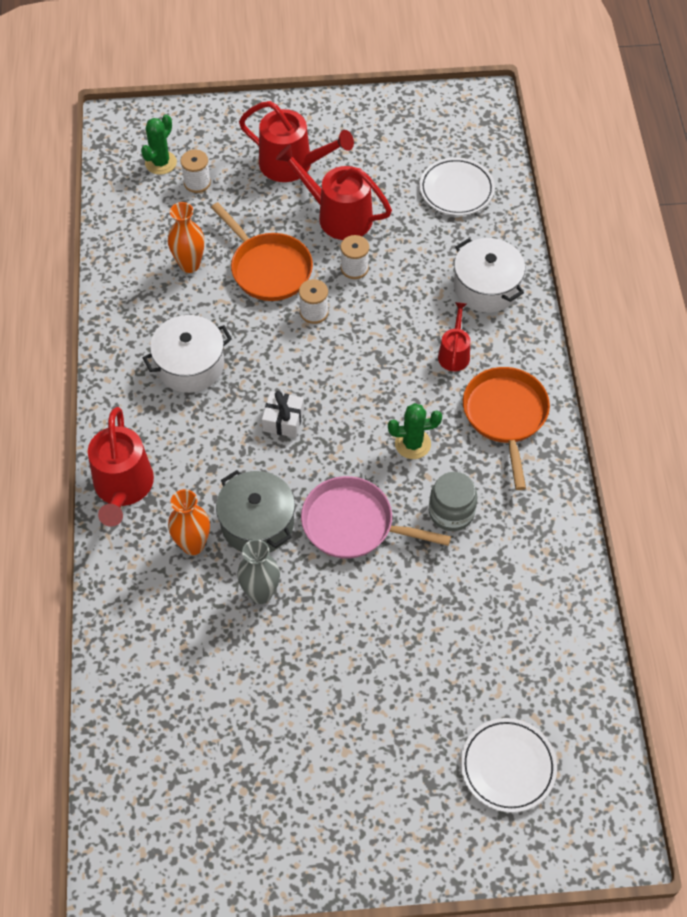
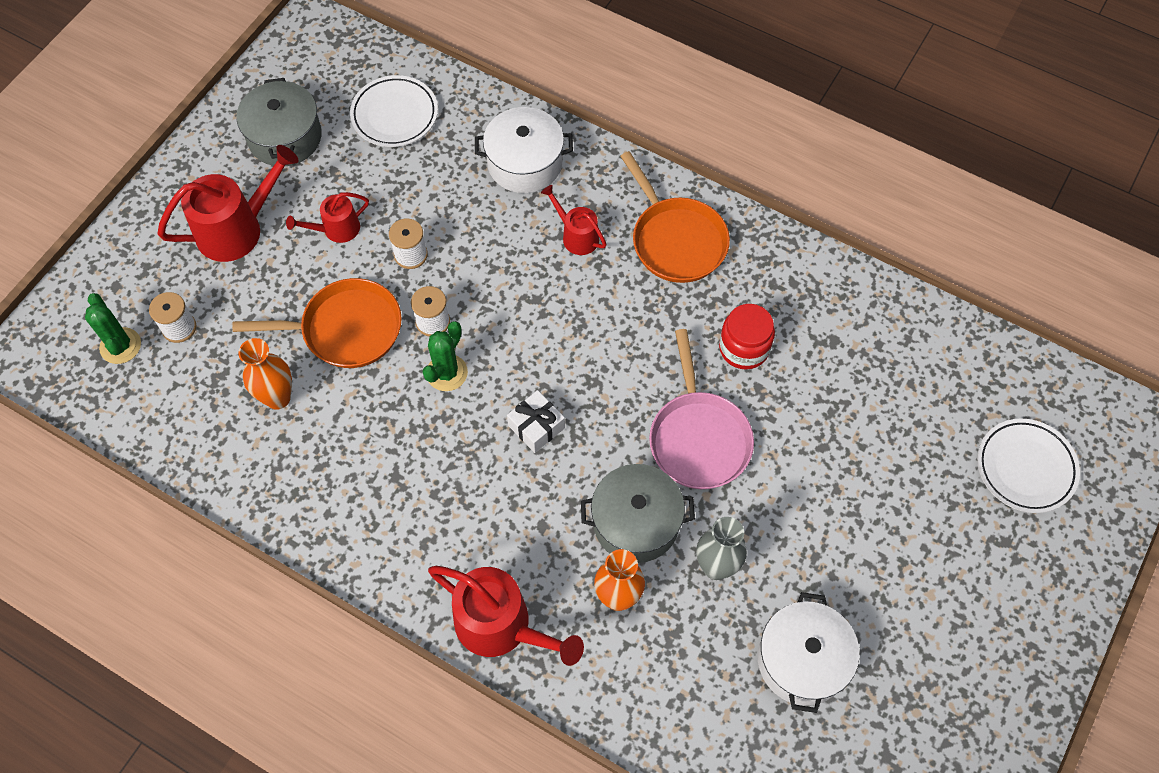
camera: 55 degrees left, 5 degrees up
white pot [143,315,232,393] -> white pot moved to [758,592,860,713]
red watering can [276,144,392,240] -> red watering can [286,192,369,243], size x0.56
pink pan [301,476,451,559] -> pink pan turned 60 degrees counterclockwise [649,329,754,489]
green cactus [388,403,442,459] -> green cactus moved to [422,321,468,391]
grey jar [429,472,478,531] -> red jar [719,304,775,369]
orange pan [463,367,550,490] -> orange pan turned 150 degrees counterclockwise [620,151,730,283]
none -> grey pot [237,78,322,166]

